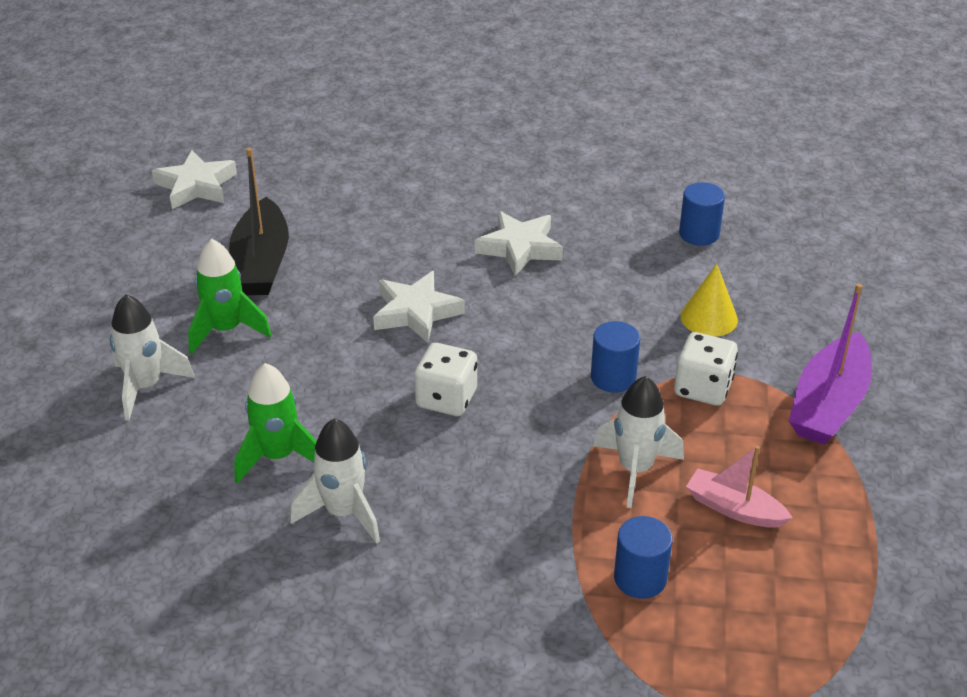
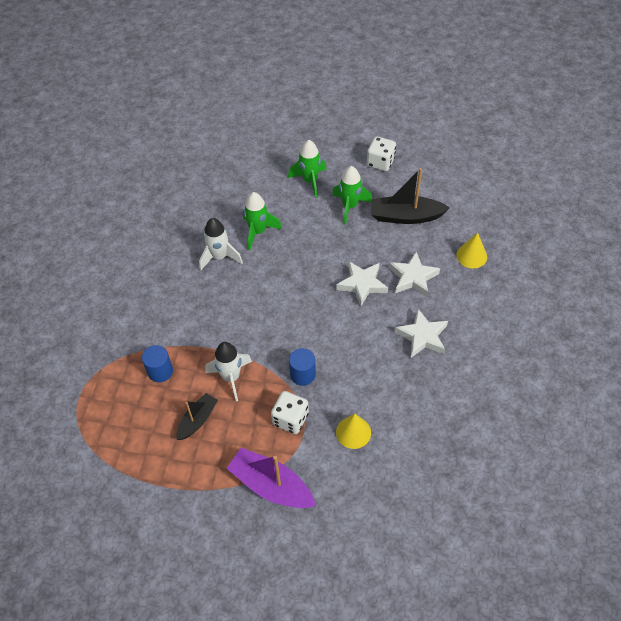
camera: 95 degrees right, 15 degrees up
white rocket [110,294,195,421] -> green rocket [288,140,327,198]
white star [152,150,237,209] -> white star moved to [389,252,440,297]
white dice [414,343,477,416] -> white dice moved to [367,136,396,171]
blue cylinder [679,182,725,246] -> none
pink boat [686,446,792,528] -> black boat [177,393,218,440]
none -> yellow cone [456,233,487,268]

